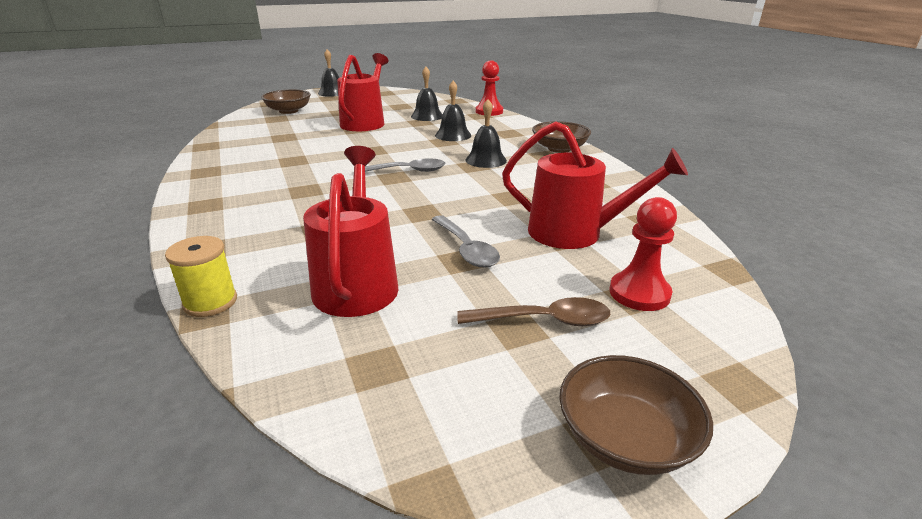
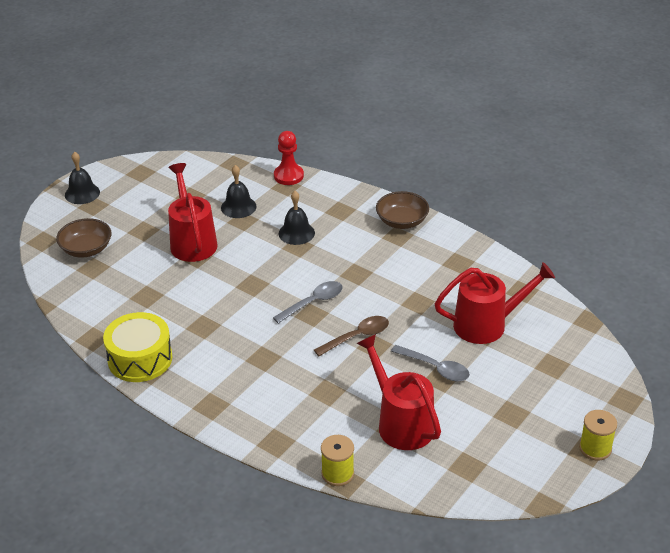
camera: 30 degrees left, 10 degrees up
brown spoon [457,297,610,326] -> brown spoon moved to [314,316,389,356]
black bell [466,99,507,168] -> none
brown bowl [559,355,713,475] -> yellow spool [579,410,617,460]
red pawn [609,197,677,311] -> none
none -> yellow drum [103,312,173,382]

